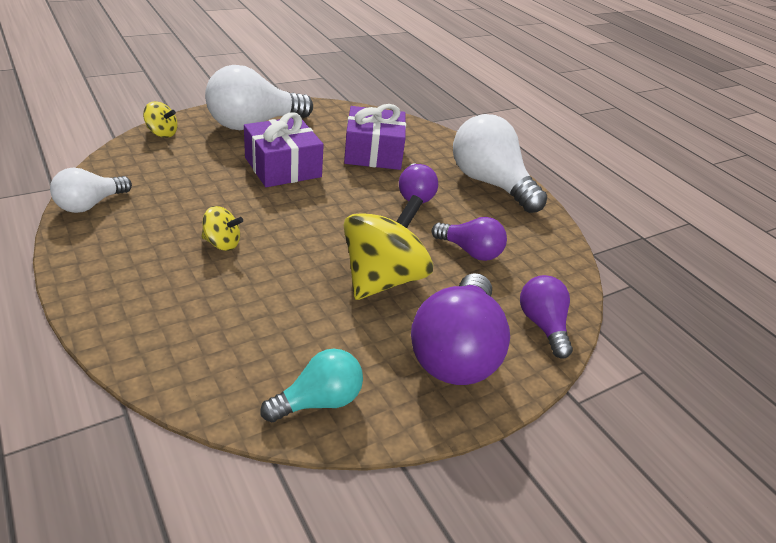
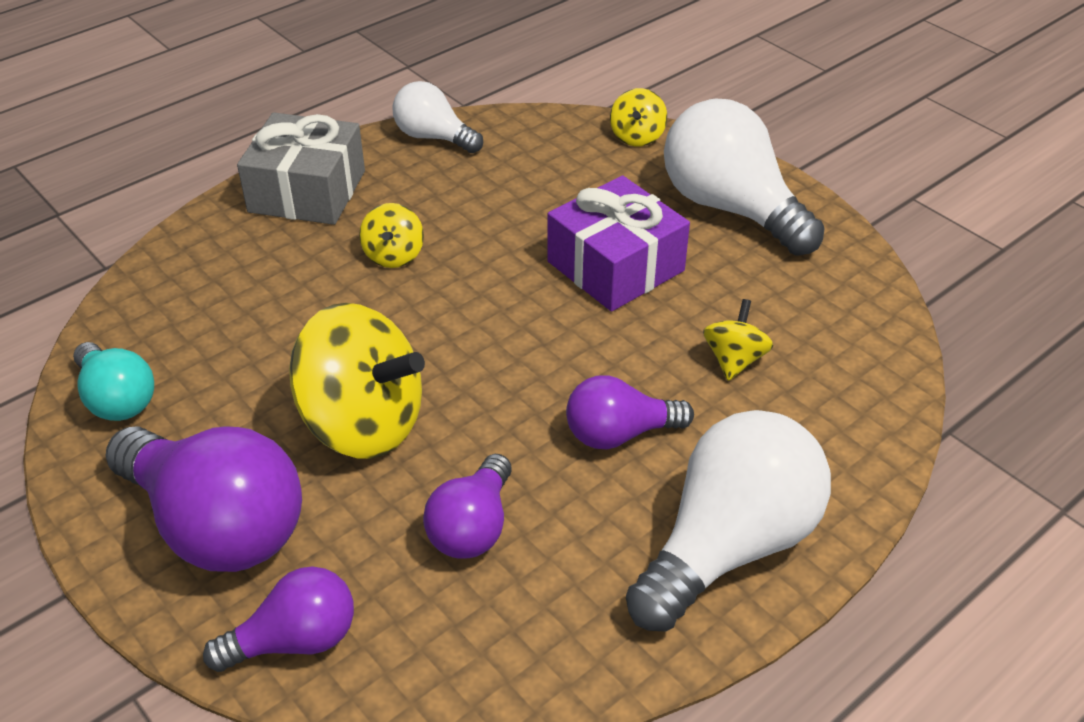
camera: 85 degrees right, 5 degrees up
purple gift [344,104,406,170] -> yellow spinning top [703,299,773,381]
purple light bulb [411,273,510,385] -> purple light bulb turned 150 degrees counterclockwise [106,426,302,572]
none -> grey gift [237,112,365,225]

